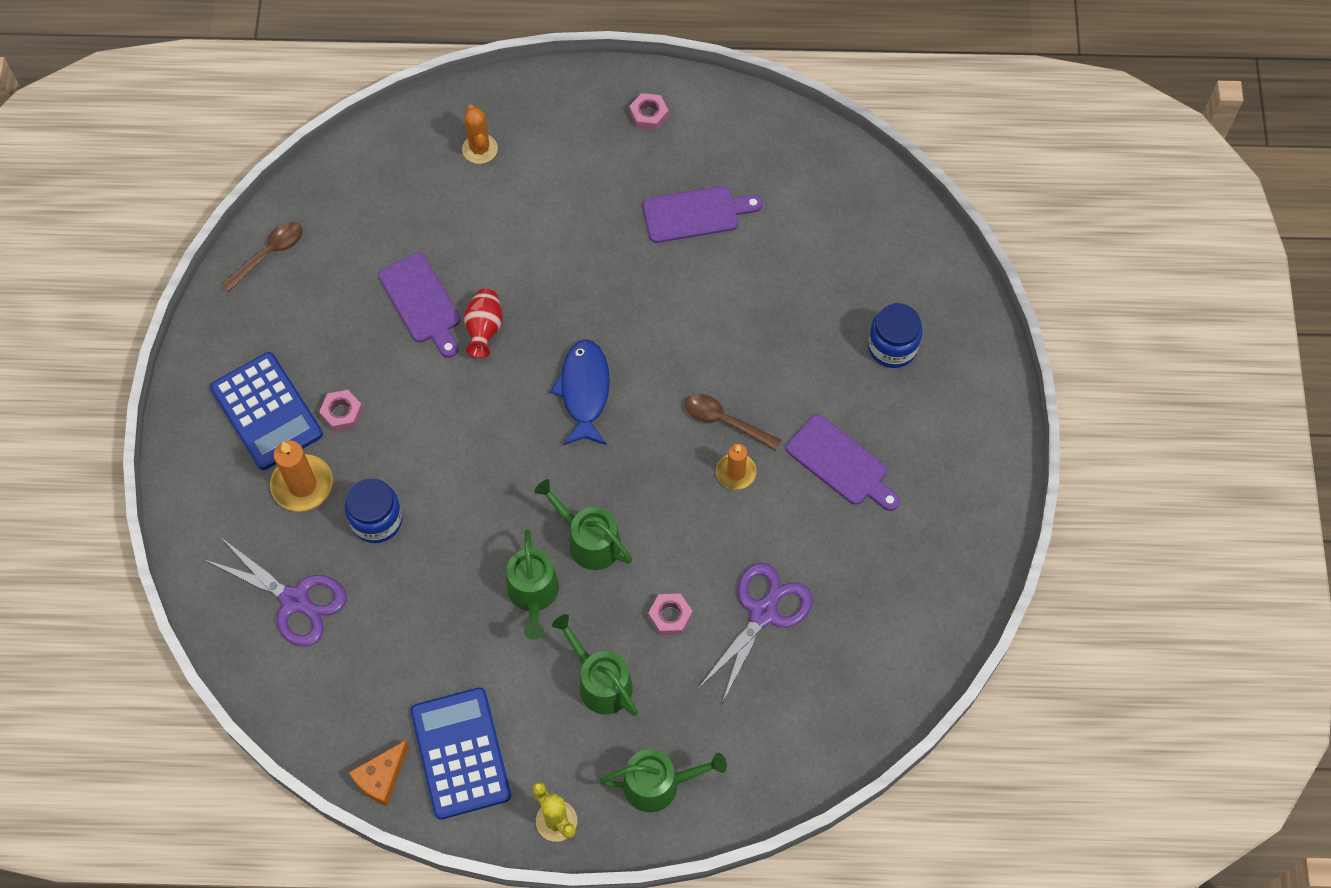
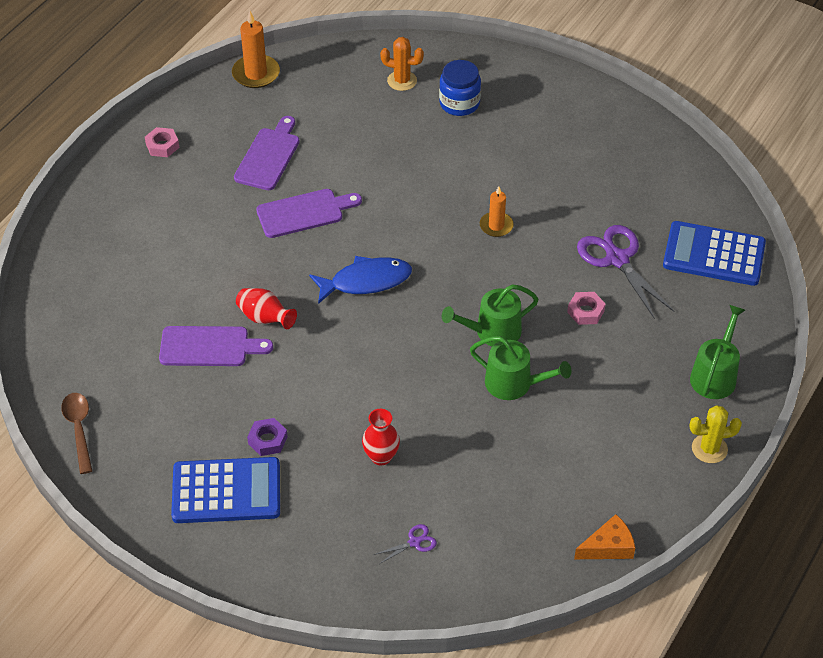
camera: 60 degrees left, 15 degrees down
purple scissors [205,539,347,647] -> purple scissors [374,524,437,564], size x0.45
orange candle [270,441,333,512] -> orange candle moved to [232,11,280,88]
pink nut [319,390,363,432] -> purple nut [247,418,288,456]
blue jar [345,478,403,543] -> red vase [362,409,400,465]
orange cheese [349,740,409,806] -> orange cheese turned 90 degrees counterclockwise [574,514,635,559]
blue calculator [411,687,511,820] -> blue calculator moved to [663,221,766,286]
orange cactus [462,105,498,164] -> orange cactus moved to [380,37,424,91]
blue fish [550,339,610,445] -> blue fish turned 135 degrees clockwise [309,256,412,304]
green watering can [552,614,638,716] -> none
brown spoon [685,394,781,451] -> none
purple cutting board [786,414,900,511] -> purple cutting board moved to [256,189,362,238]

